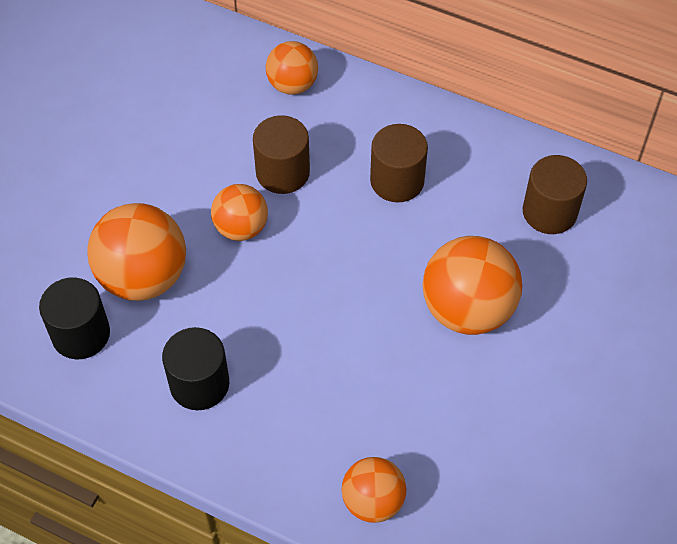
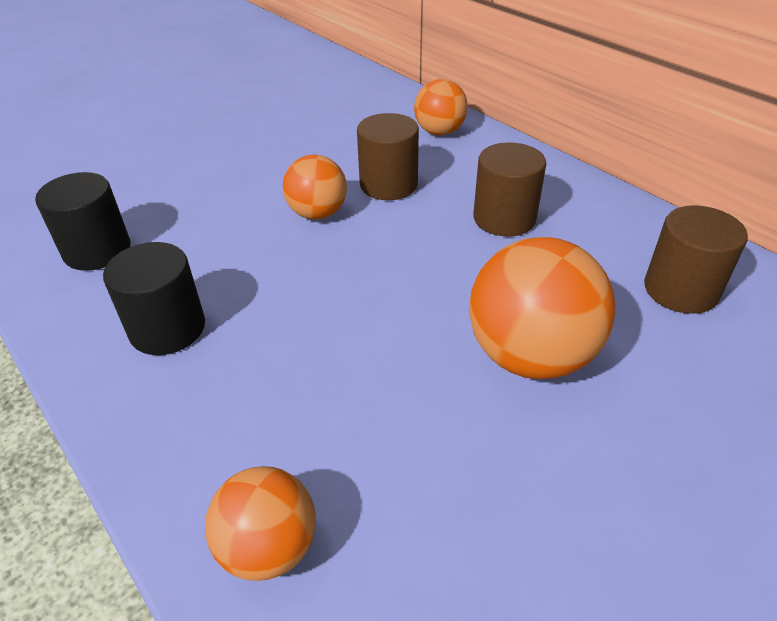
camera: 25 degrees right, 15 degrees down
orange ball [87,203,186,301] -> none

